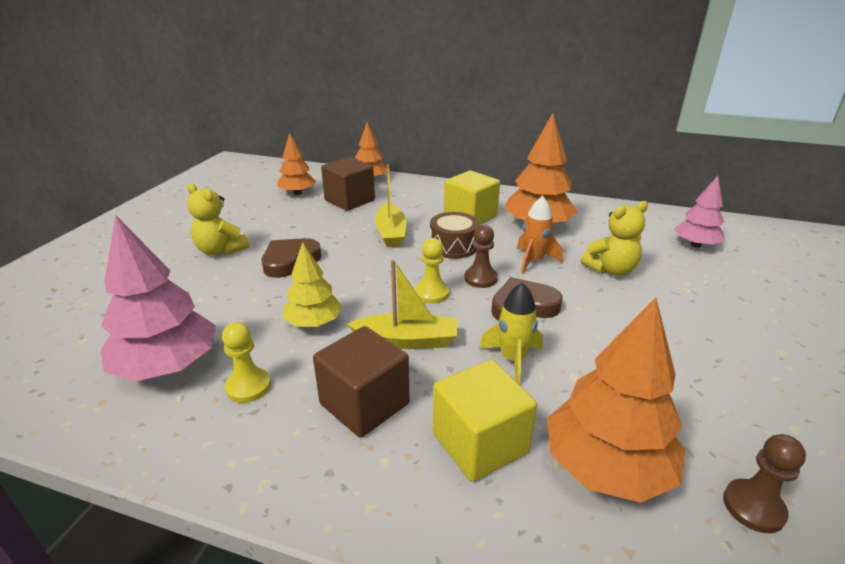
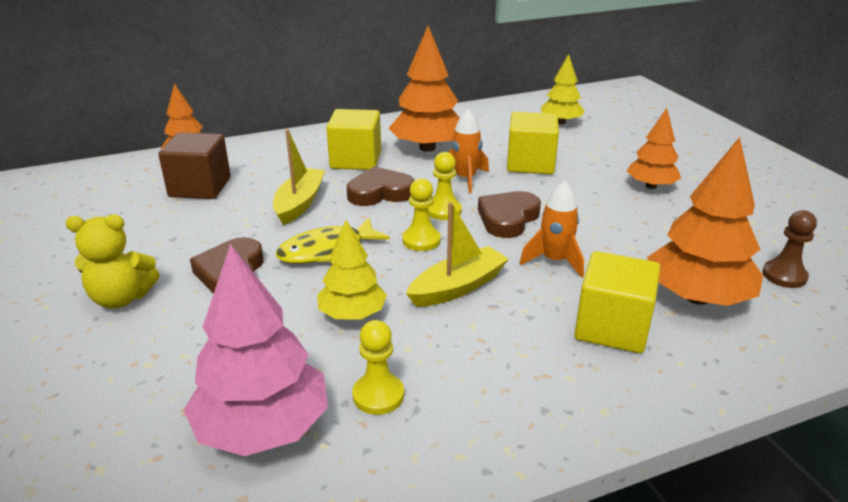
camera: 40 degrees left, 0 degrees up
orange tree [277,133,316,195] -> orange tree moved to [627,108,681,189]
brown cube [313,326,410,438] -> none
yellow boat [375,165,406,247] -> yellow boat turned 120 degrees counterclockwise [273,129,325,225]
brown drum [430,212,479,259] -> brown heart [347,166,415,206]
brown pawn [464,225,498,288] -> yellow pawn [428,152,462,220]
yellow rocket [479,282,543,385] -> orange rocket [519,181,584,278]
yellow teddy bear [581,201,648,276] -> yellow cube [507,112,559,174]
pink tree [674,176,725,248] -> yellow tree [541,54,585,124]
none -> yellow fish [275,218,390,264]

